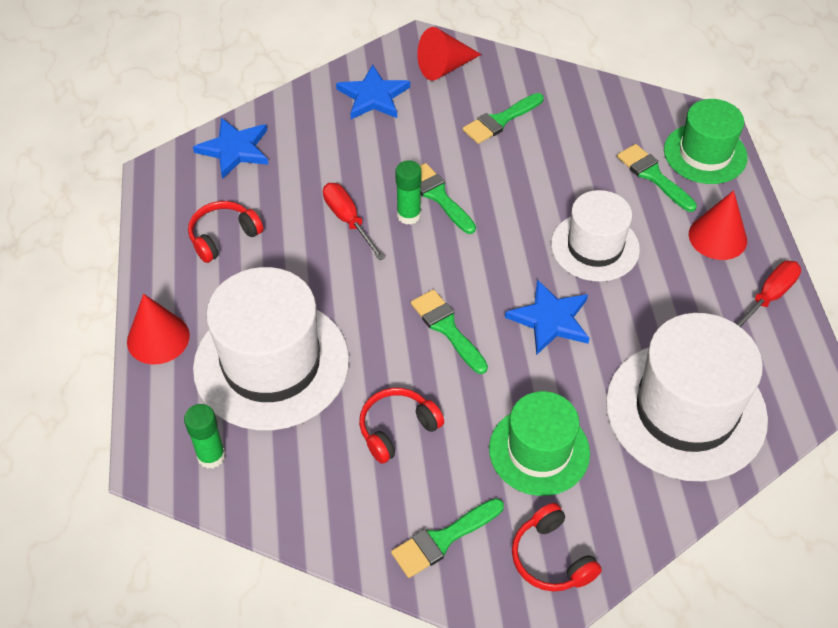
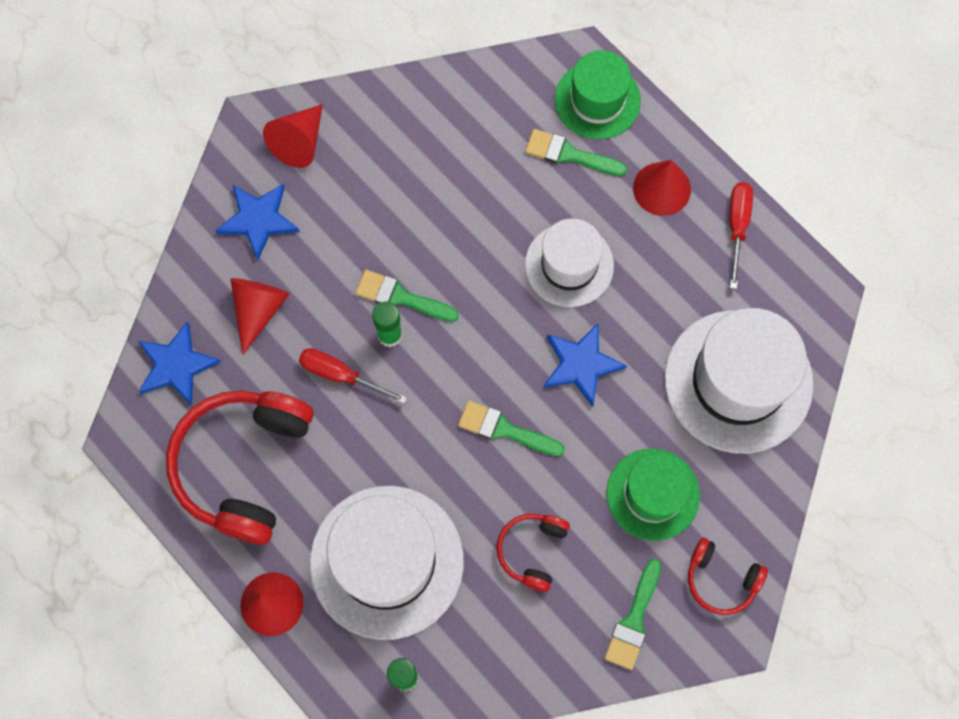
camera: 35 degrees left, 20 degrees up
red headphones [188,201,263,263] -> red headphones [166,390,314,545], size x2.01
green brush [463,93,544,144] -> none
none -> red cone [231,278,290,355]

